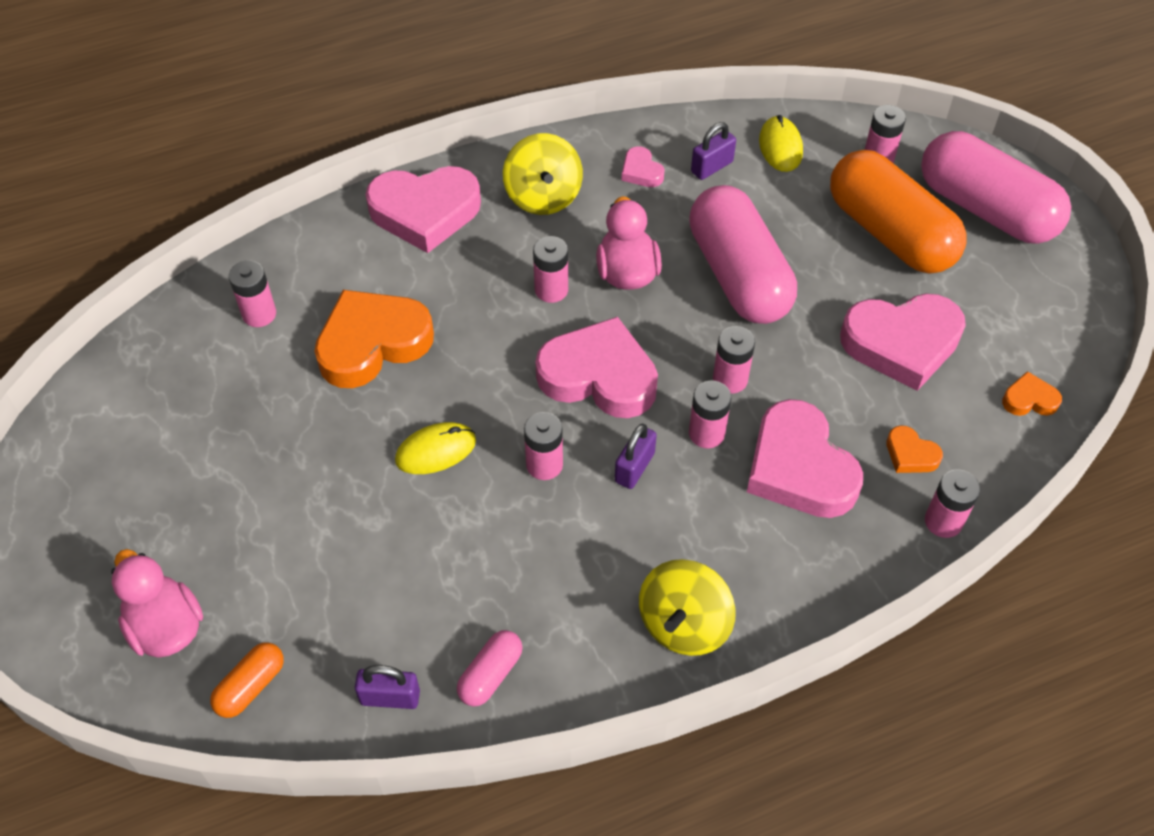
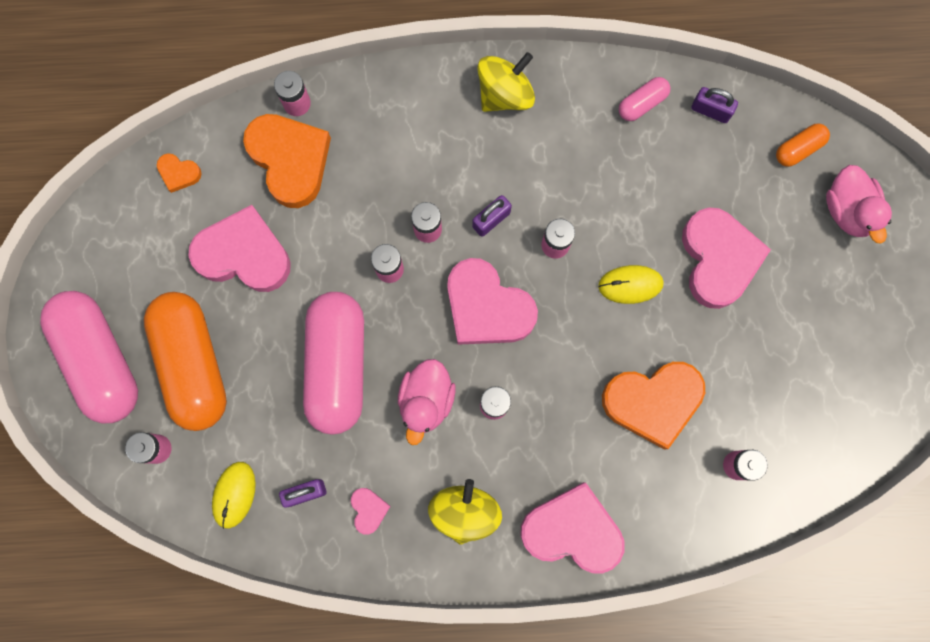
camera: 160 degrees left, 25 degrees up
pink heart [747,399,863,518] -> pink heart moved to [682,208,771,309]
orange heart [886,425,943,473] -> orange heart [243,114,331,208], size x2.22

